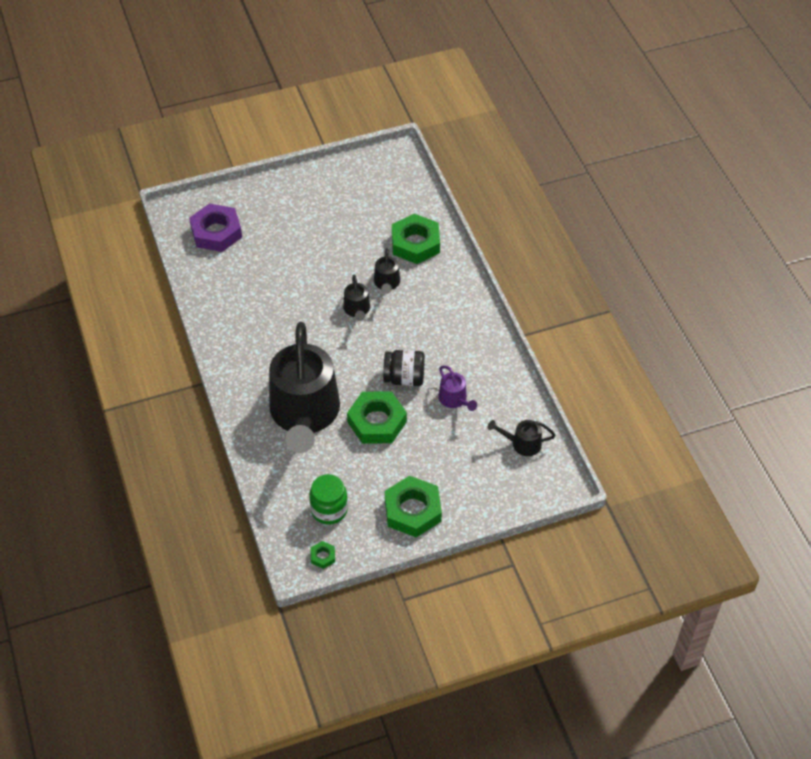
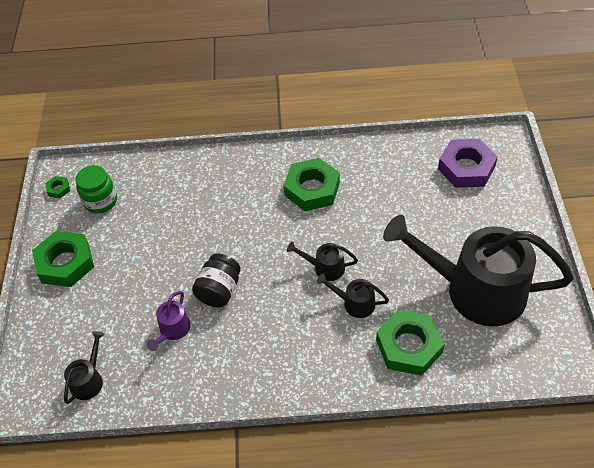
camera: 110 degrees right, 0 degrees up
black watering can [269,322,340,453] -> black watering can moved to [383,215,574,327]
green nut [347,391,407,444] -> green nut moved to [284,158,340,211]
purple watering can [438,365,477,411] -> purple watering can turned 60 degrees counterclockwise [147,291,191,351]

